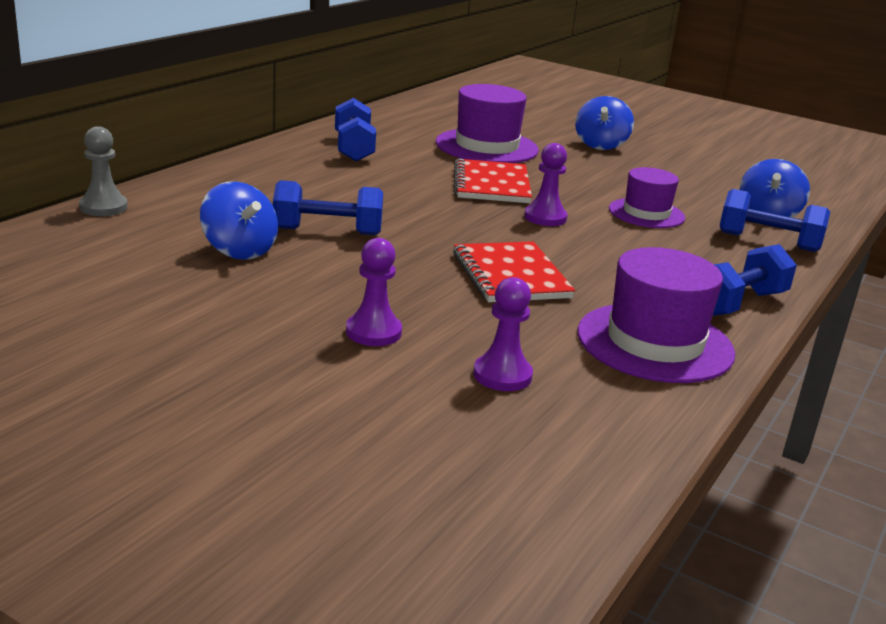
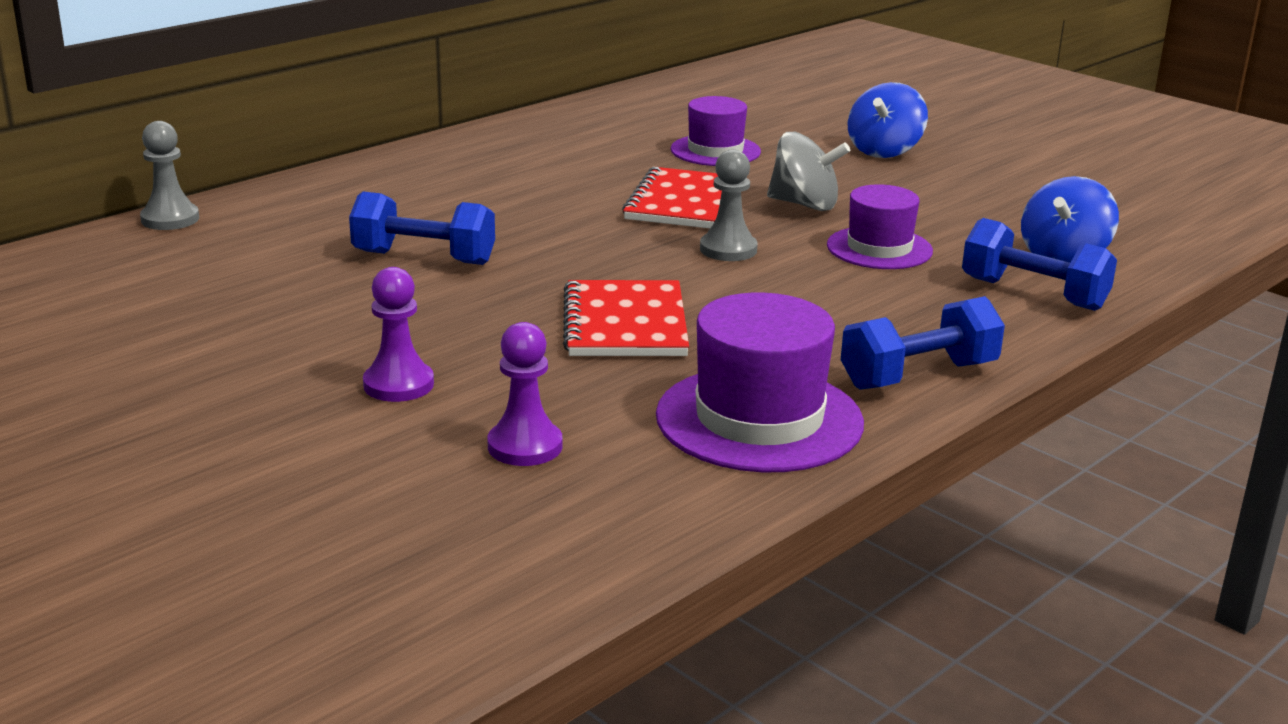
camera: 15 degrees right, 0 degrees up
blue spinning top [200,181,278,260] -> none
blue dumbbell [335,98,376,162] -> none
purple hat [436,84,539,163] -> purple hat [671,96,761,166], size x0.64
purple pawn [524,143,568,226] -> grey pawn [700,149,758,261]
none -> grey spinning top [767,132,850,211]

